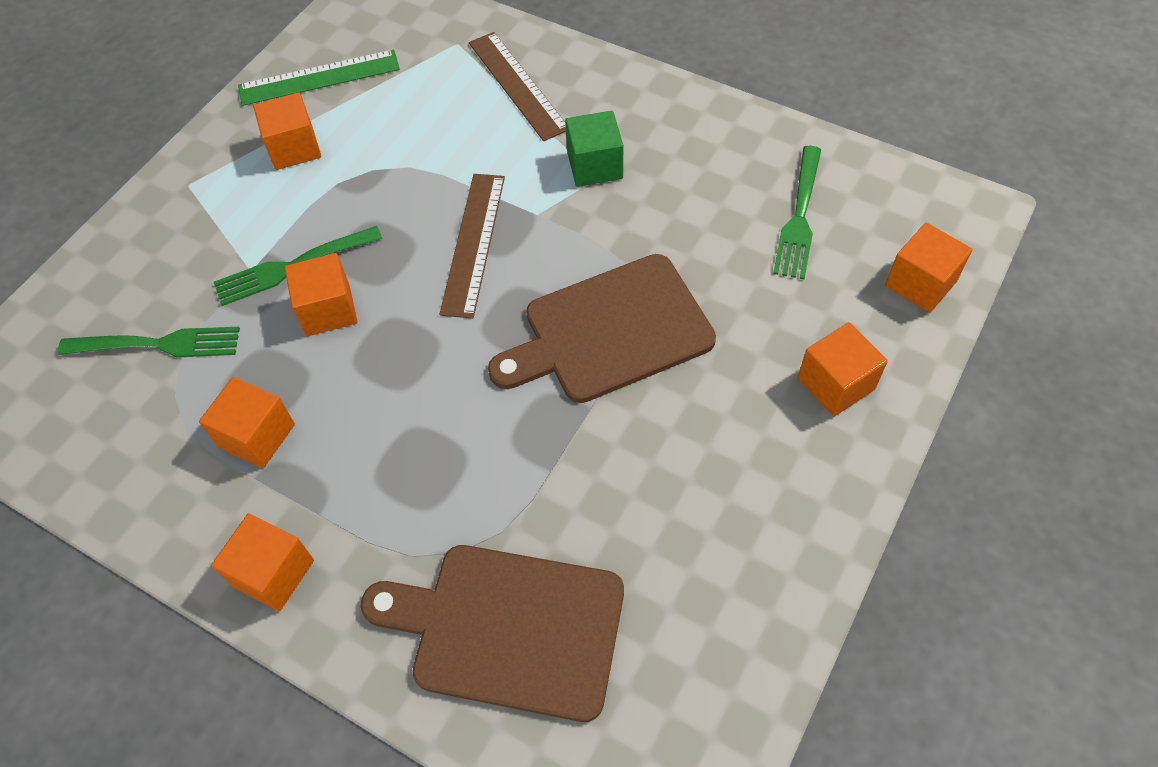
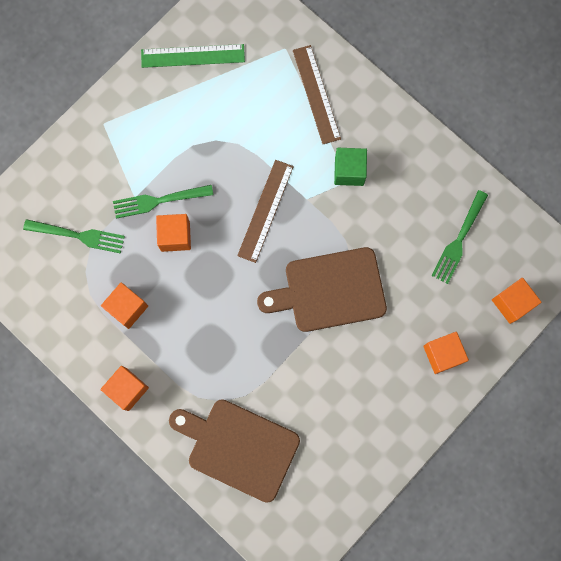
camera: 10 degrees right, 20 degrees up
orange cube [253,92,321,170] -> none

